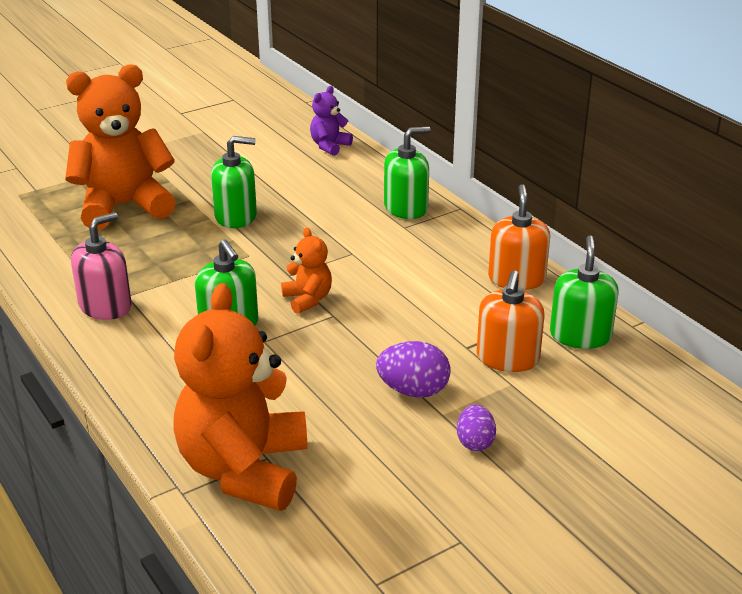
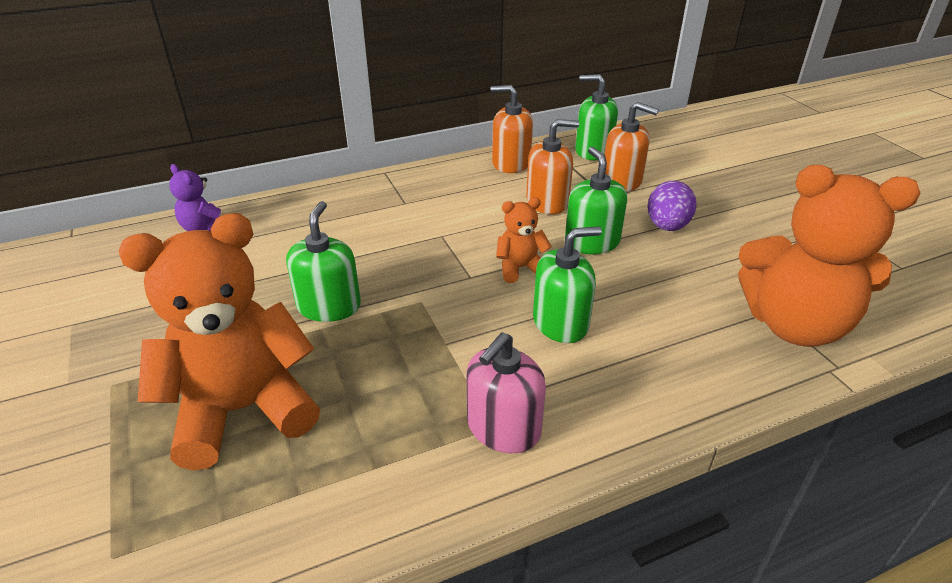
camera: 80 degrees left, 5 degrees up
orange teddy bear [65,64,176,230] -> orange teddy bear turned 75 degrees clockwise [119,213,320,470]
pink soap dispenser [71,212,132,320] -> pink soap dispenser turned 105 degrees counterclockwise [466,332,546,453]
green soap dispenser [384,127,431,219] -> green soap dispenser moved to [565,147,627,254]
purple egg [457,404,496,451] -> none
none -> orange soap dispenser [526,119,579,214]

